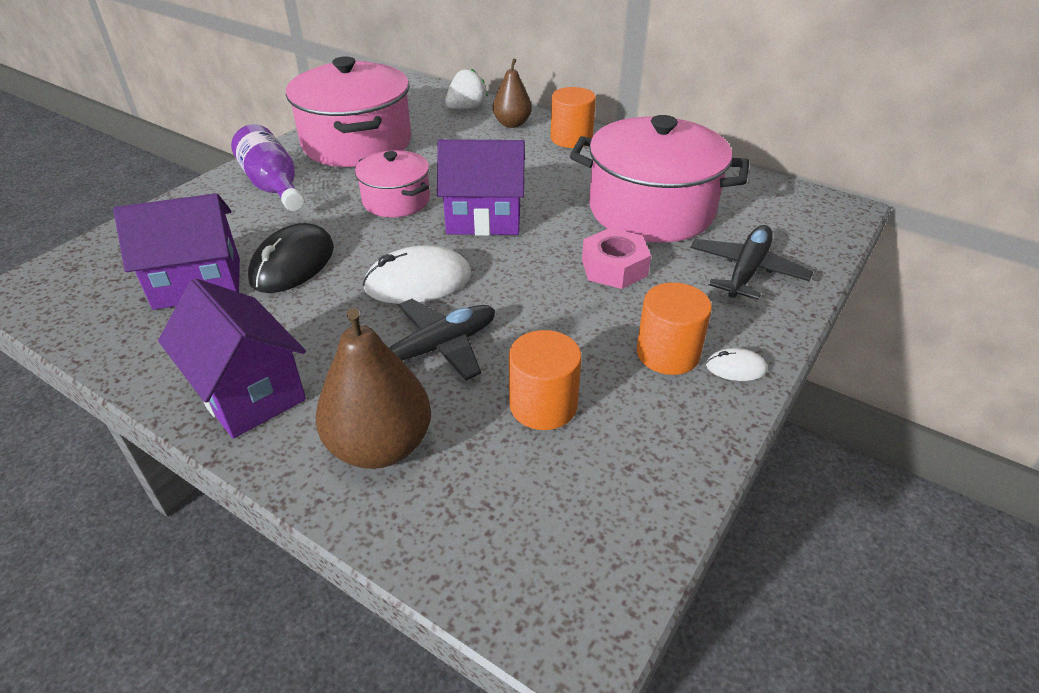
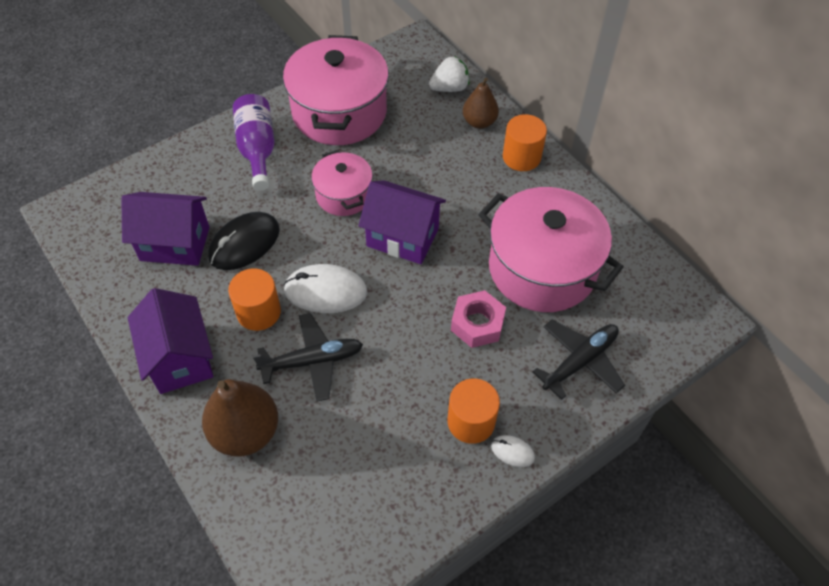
camera: 20 degrees right, 15 degrees up
orange cylinder [509,330,581,430] -> orange cylinder moved to [228,268,281,331]

